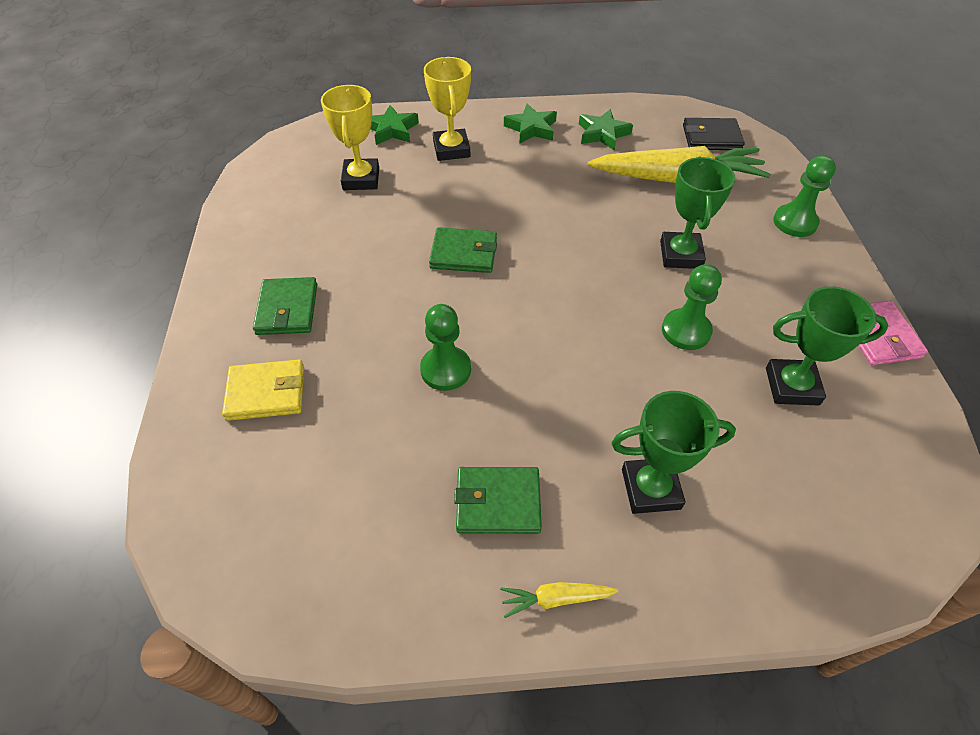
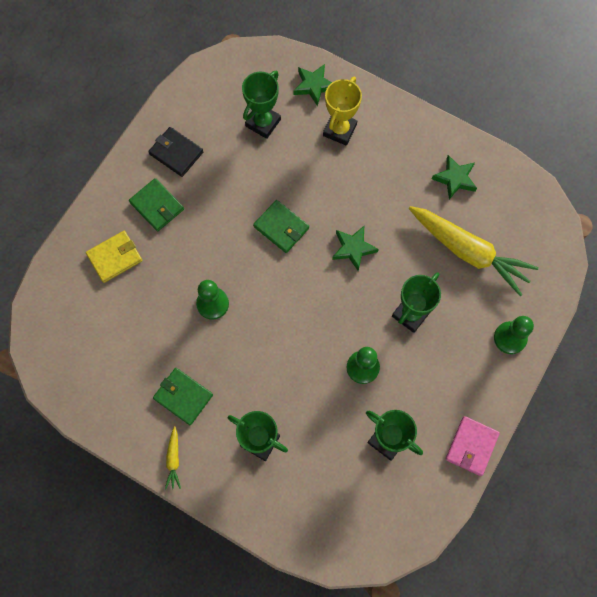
camera: 35 degrees right, 20 degrees up
yellow wallet [222,359,304,421] -> yellow wallet turned 60 degrees counterclockwise [86,231,142,283]
green wallet [253,277,317,335] -> green wallet turned 75 degrees counterclockwise [129,178,184,231]
yellow trophy [321,85,379,190] -> green trophy [242,71,281,139]
yellow carrot [500,582,618,618] -> yellow carrot turned 120 degrees counterclockwise [165,426,181,489]
green star [504,103,557,144] -> green star moved to [332,226,379,271]
black wallet [683,118,745,150] -> black wallet moved to [148,127,203,177]

